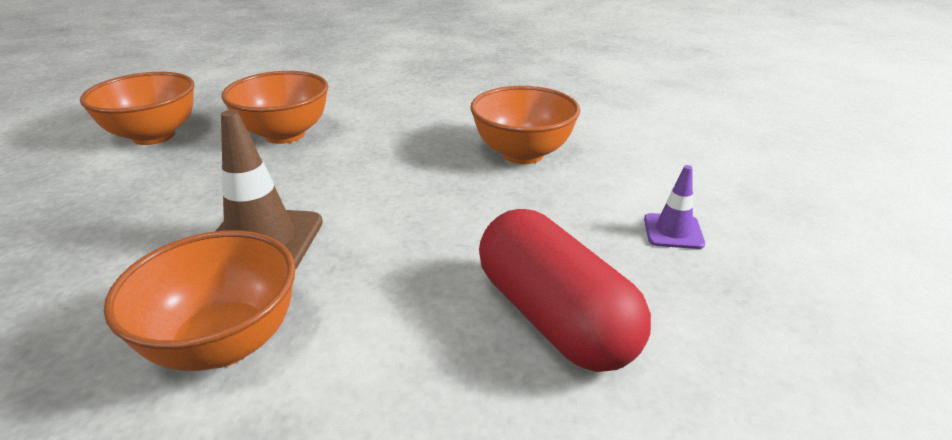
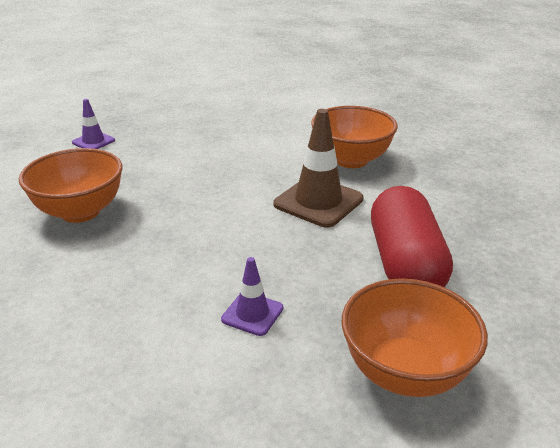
camera: 150 degrees left, 0 degrees up
orange bowl [221,71,328,144] -> purple traffic cone [221,257,283,336]
red capsule [479,209,651,372] -> red capsule moved to [371,186,453,287]

